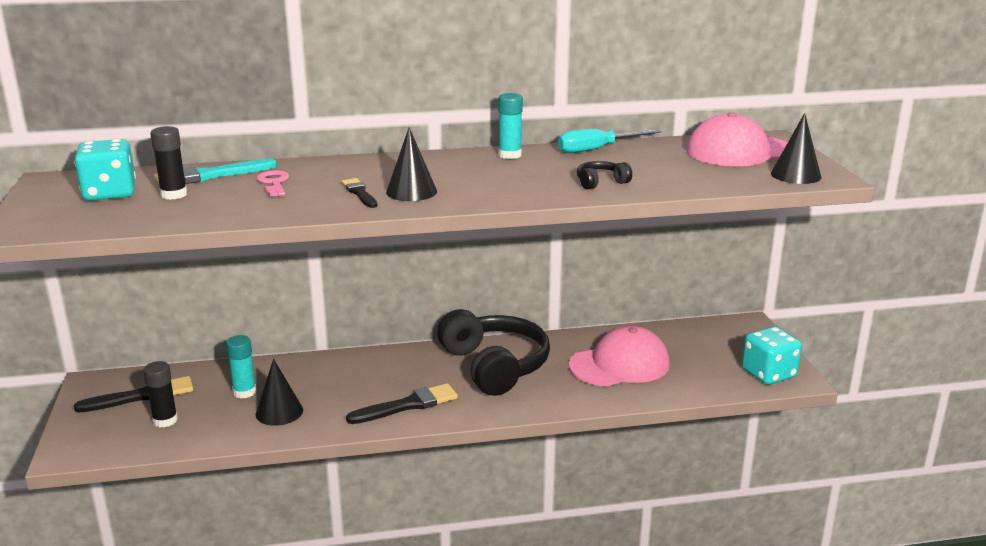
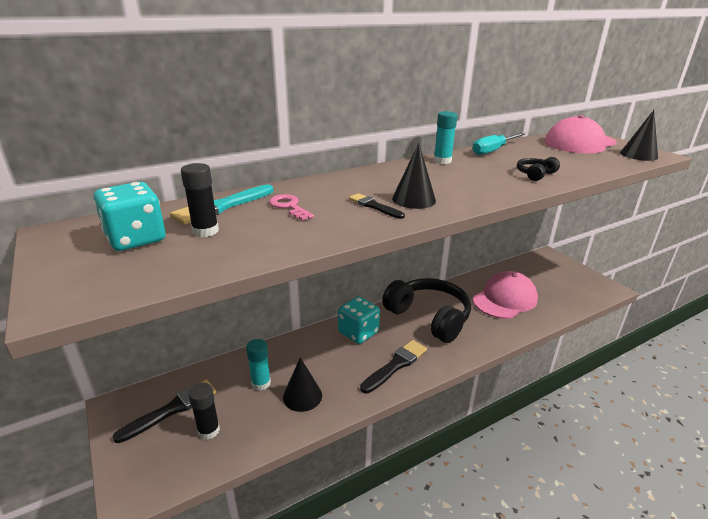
camera: 20 degrees left, 5 degrees up
turquoise dice [742,326,802,385] -> turquoise dice moved to [338,297,380,344]

